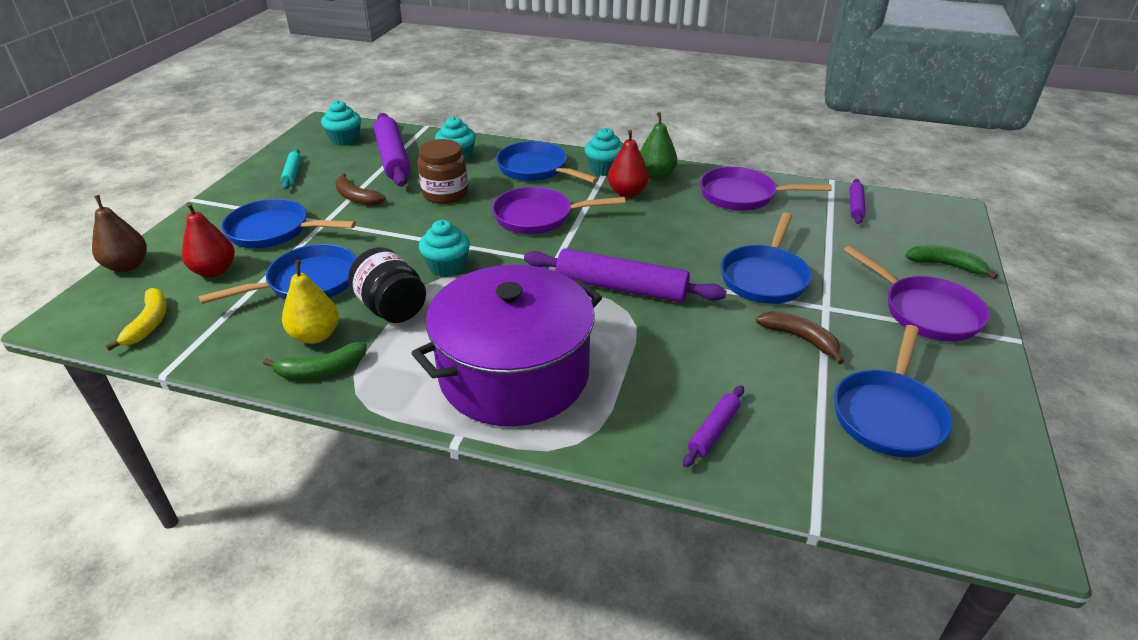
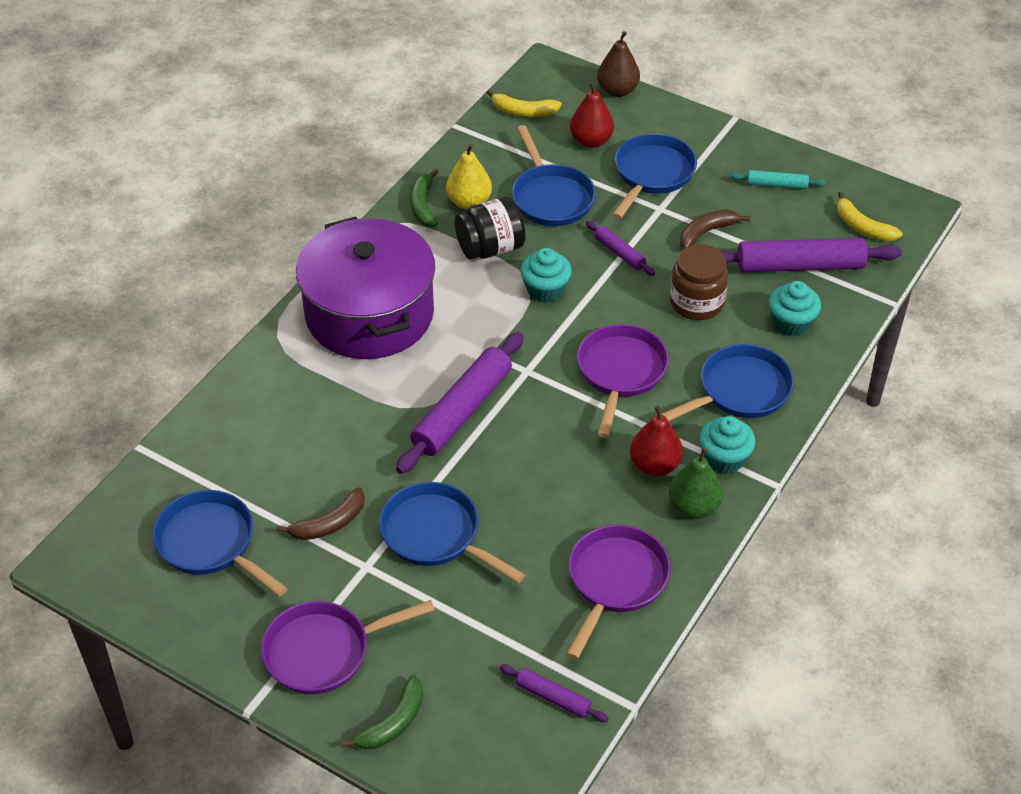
camera: 105 degrees right, 10 degrees up
turquoise cupcake [321,100,361,146] -> yellow banana [837,192,903,241]
purple rolling pin [683,385,744,467] -> purple rolling pin moved to [586,221,655,276]

